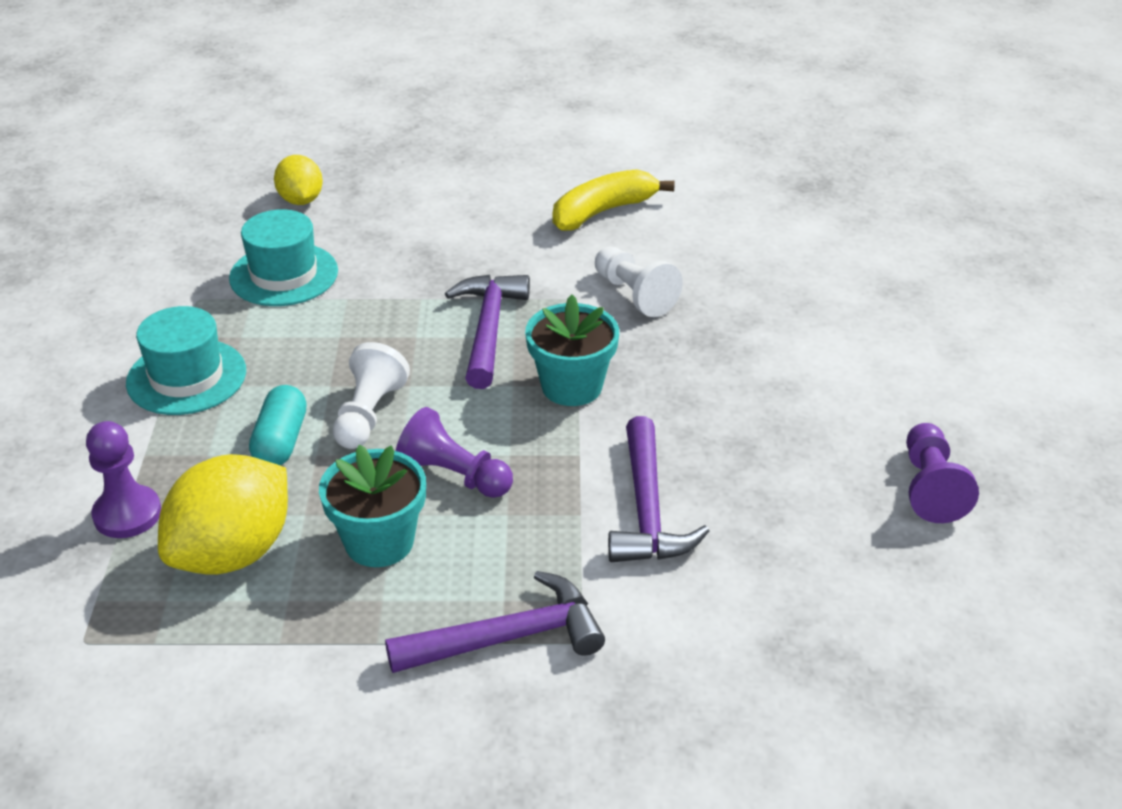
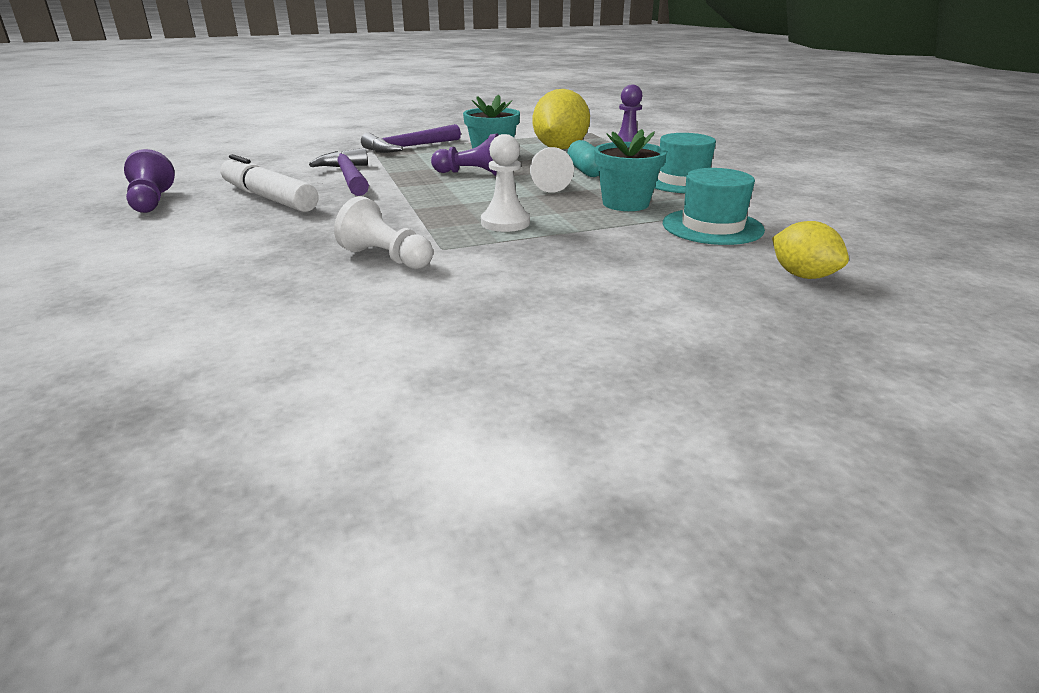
camera: 160 degrees right, 10 degrees down
purple hammer [445,275,530,389] -> white pawn [481,134,530,232]
turquoise flower pot [525,294,619,406] -> turquoise flower pot moved to [594,129,667,211]
yellow banana [553,169,675,231] -> none
none -> white marker [220,154,318,212]

